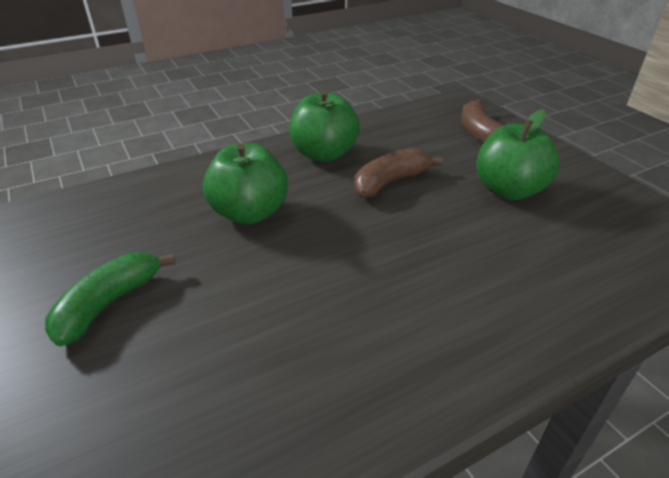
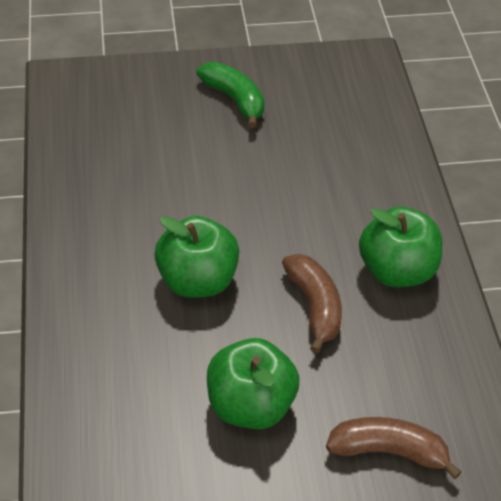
camera: 110 degrees right, 10 degrees up
green apple [203,143,288,224] -> green apple moved to [154,216,239,298]

